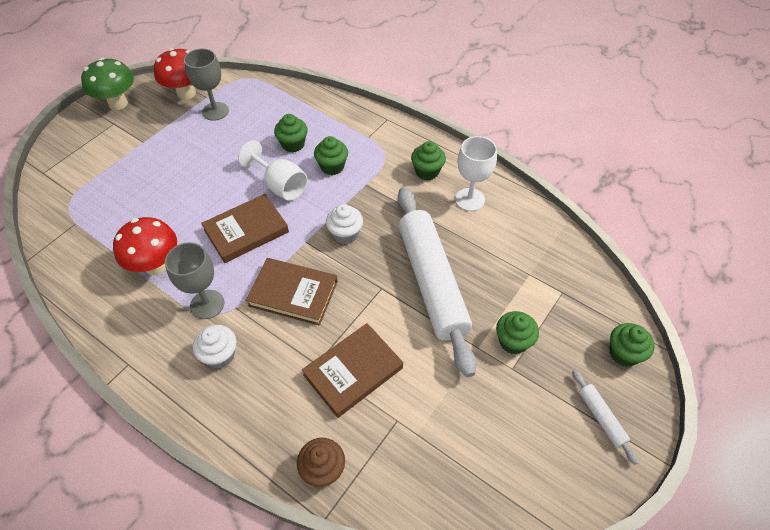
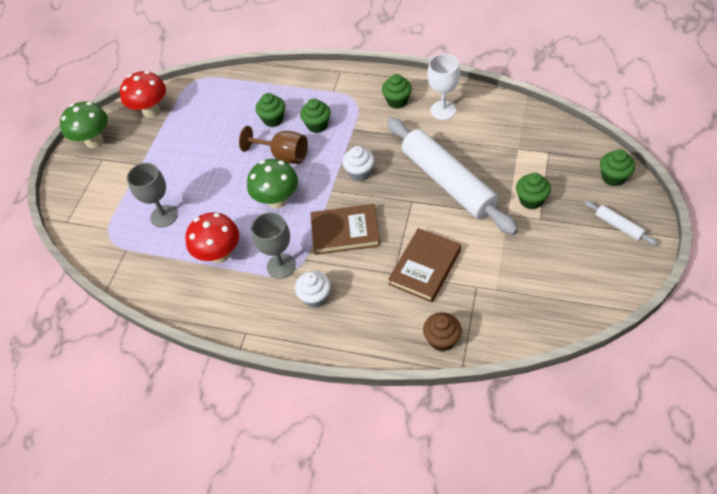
camera: 15 degrees left, 0 degrees up
grey goblet [184,49,229,121] -> grey goblet moved to [127,163,178,228]
brown book [201,194,289,263] -> green mushroom [247,159,298,209]
white goblet [238,140,308,201] -> brown goblet [239,126,308,164]

